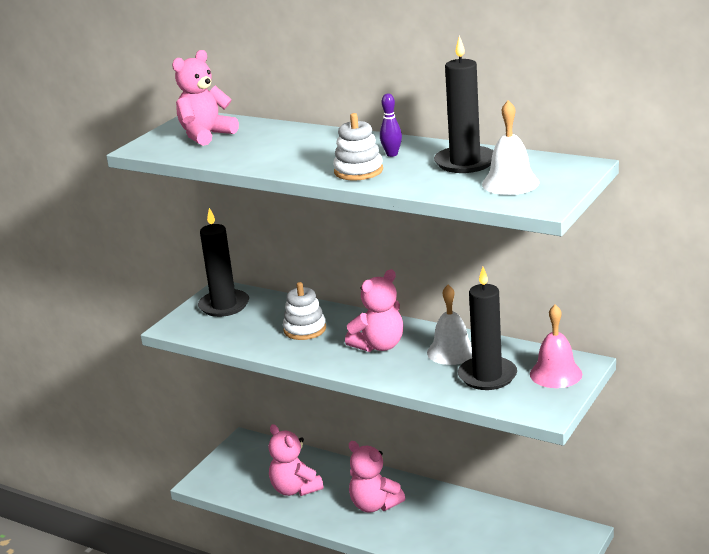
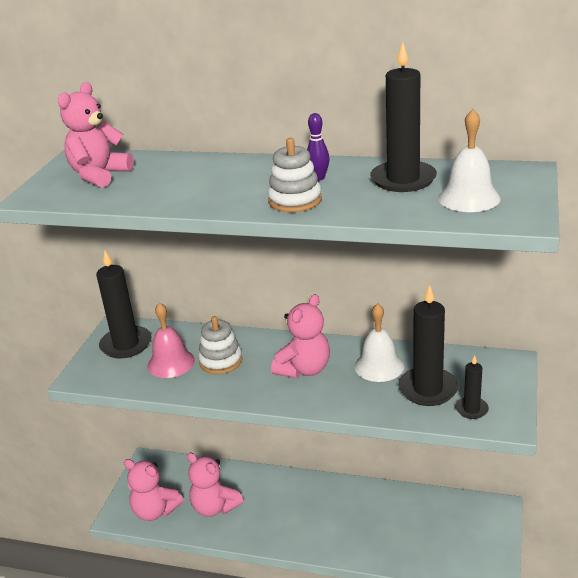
camera: 15 degrees left, 5 degrees up
pink teddy bear [349,441,405,513] -> pink teddy bear moved to [124,459,184,521]
pink bell [530,304,582,388] -> pink bell moved to [147,302,195,378]
none -> black candle [455,355,489,419]

